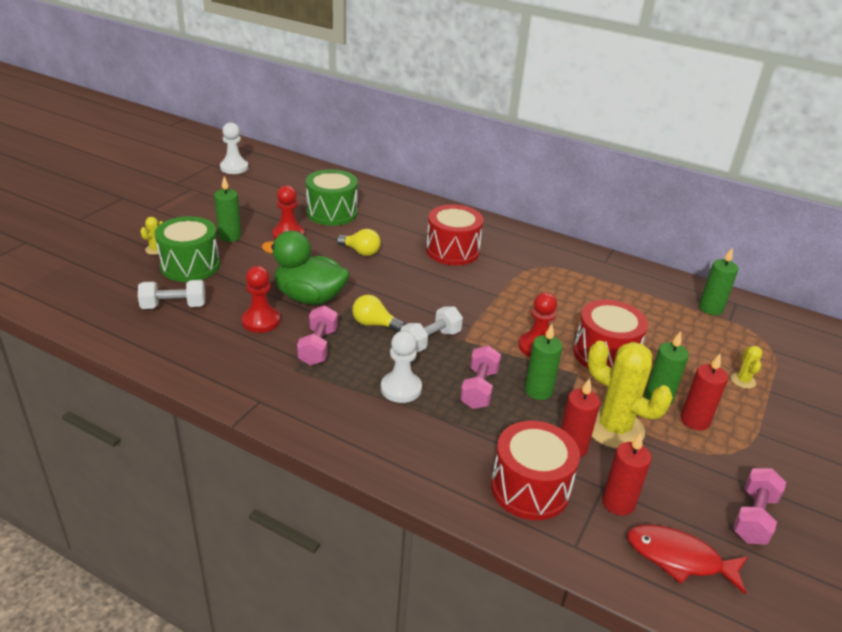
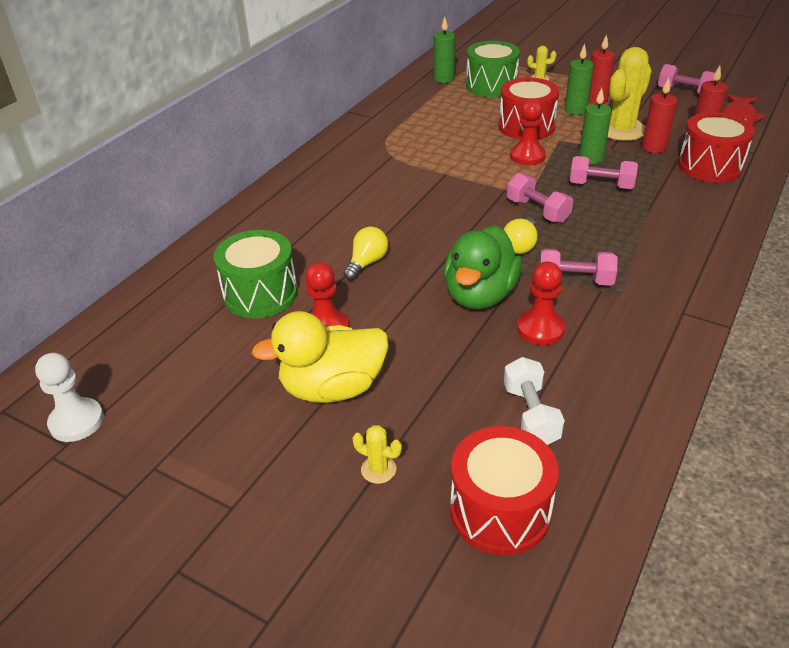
camera: 85 degrees left, 5 degrees up
green drum [155,216,220,282] -> green drum moved to [466,41,520,97]
green candle [214,176,241,242] -> yellow duck [252,311,388,403]
white pawn [381,331,422,403] -> none
white dumbbell [401,306,463,352] -> pink dumbbell [507,173,573,223]
red drum [426,205,484,265] -> red drum moved to [450,426,559,555]

